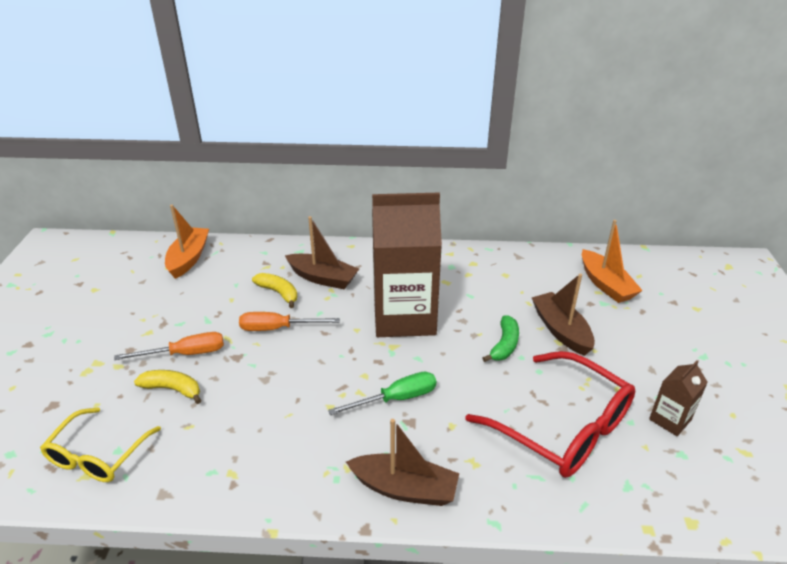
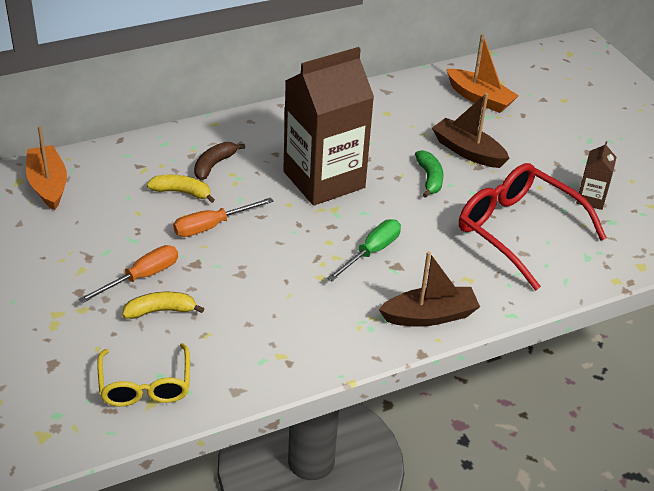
camera: 30 degrees left, 5 degrees up
brown boat [285,216,359,289] -> brown banana [194,142,245,180]
red glasses [466,351,635,478] -> red glasses turned 150 degrees counterclockwise [459,163,607,290]

